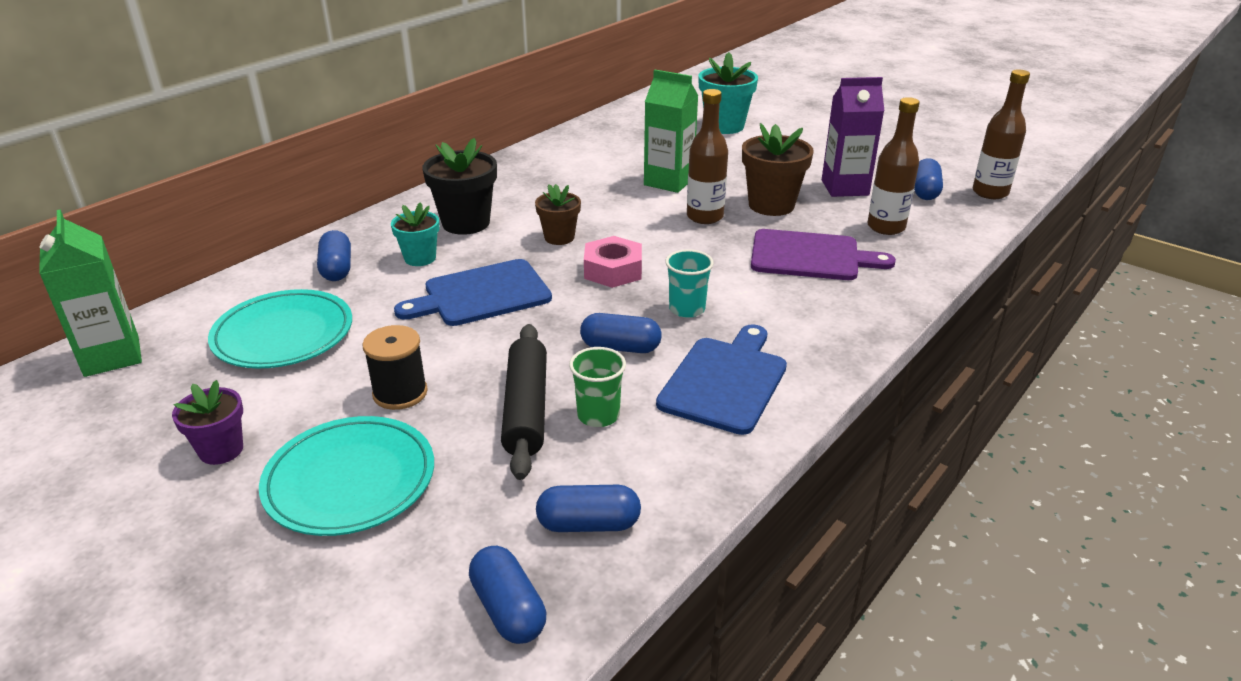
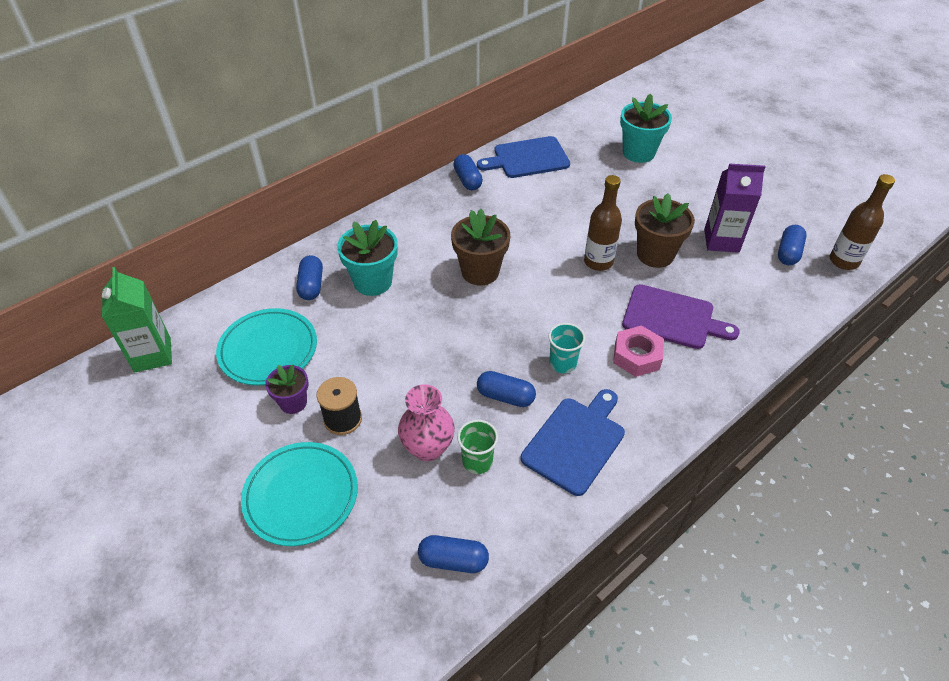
camera: 10 degrees right, 15 degrees up
purple flower pot [172,380,243,465] -> purple flower pot moved to [265,365,308,414]
turquoise flower pot [391,202,440,266] -> turquoise flower pot [337,220,398,296], size x1.63
blue cutting board [394,259,552,326] -> blue cutting board moved to [477,136,570,178]
black flower pot [422,138,497,235] -> none
blue capsule [469,546,546,644] -> blue capsule moved to [453,154,483,191]
black rolling pin [501,324,547,480] -> pink vase [398,384,455,461]
brown flower pot [535,184,581,245] -> brown flower pot [451,209,510,286], size x1.63
pink nut [584,236,642,288] -> pink nut moved to [613,325,664,377]
green carton [644,70,698,193] -> none
brown bottle [867,97,920,235] -> none

